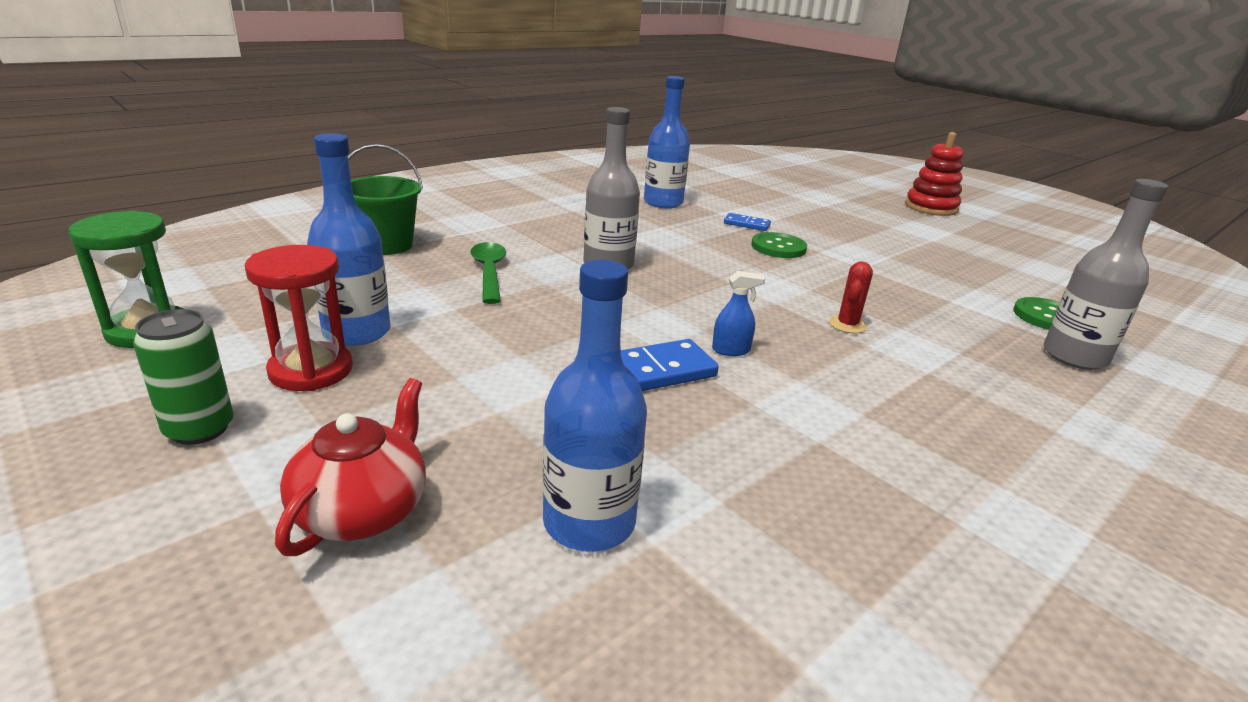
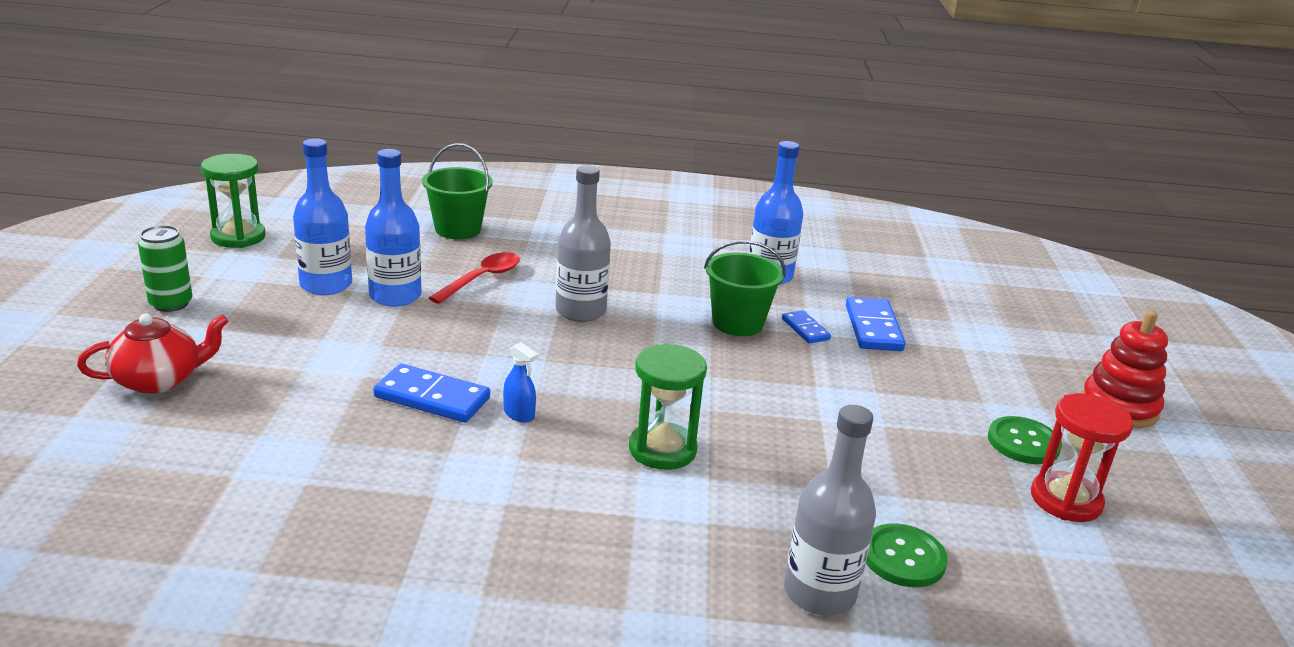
camera: 45 degrees right, 0 degrees up
red hourglass [245,245,353,391] -> red hourglass moved to [1031,393,1133,522]
green spoon [470,242,506,304] -> red spoon [429,252,520,304]
blue bottle [543,260,647,552] -> blue bottle moved to [365,149,422,307]
green button [751,232,807,258] -> green button moved to [988,416,1062,464]
red cactus [829,261,873,334] -> green hourglass [629,343,707,470]
none -> green bucket [704,240,786,336]
none -> blue domino [846,297,905,351]

